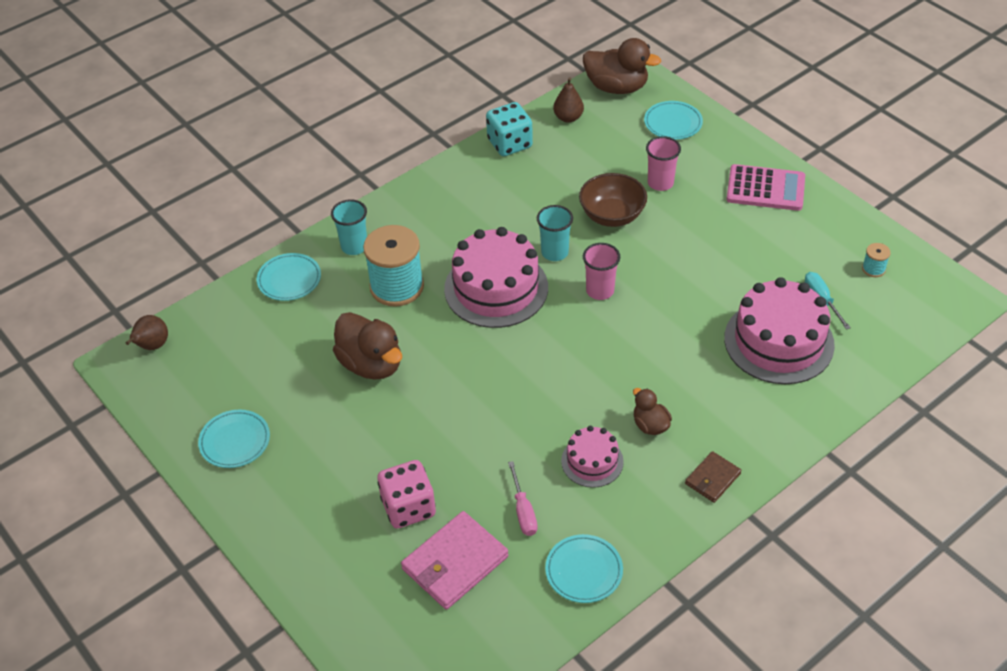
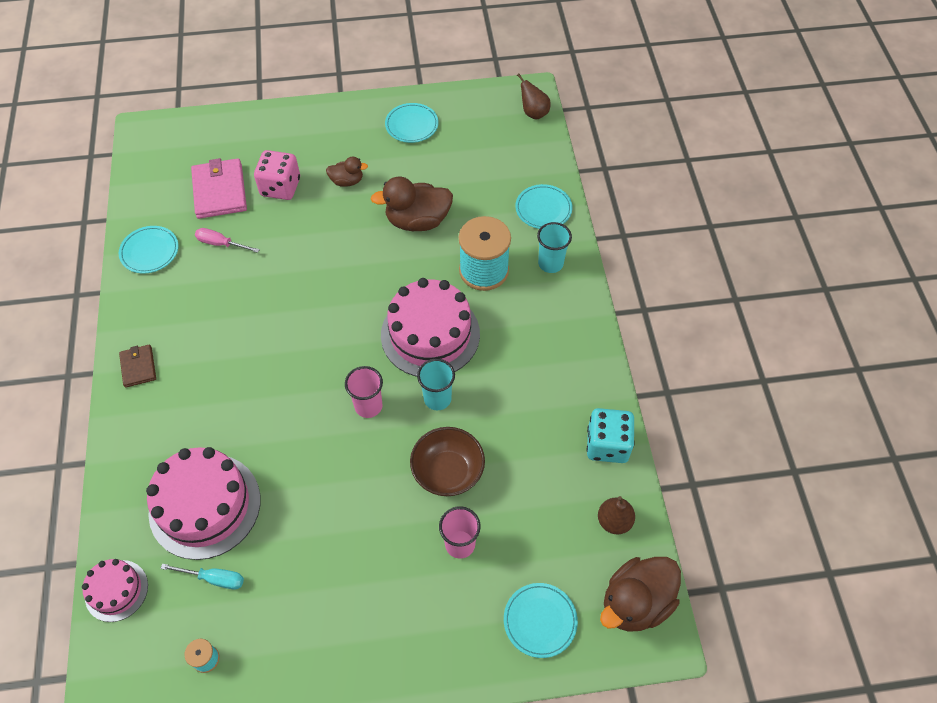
camera: 120 degrees right, 10 degrees up
pink cake [561,426,624,488] -> pink cake moved to [82,559,148,622]
brown duck [633,388,672,435] -> brown duck moved to [326,157,368,187]
pink calculator [726,164,805,211] -> none

